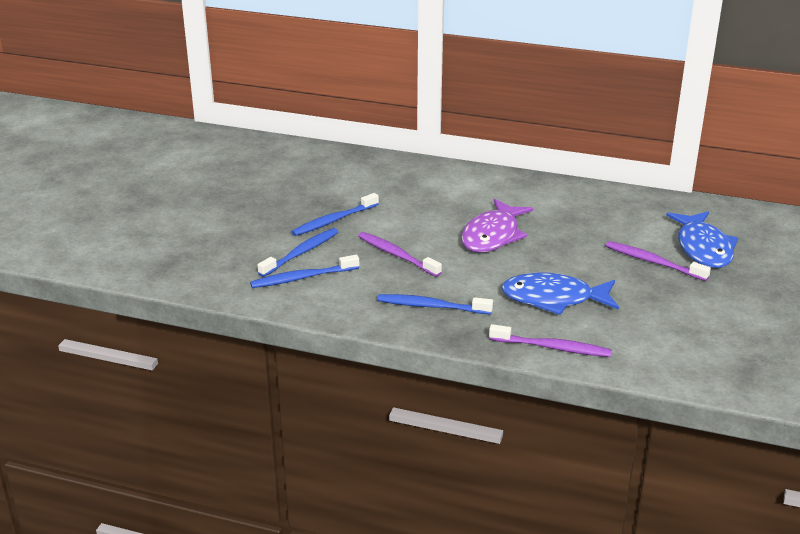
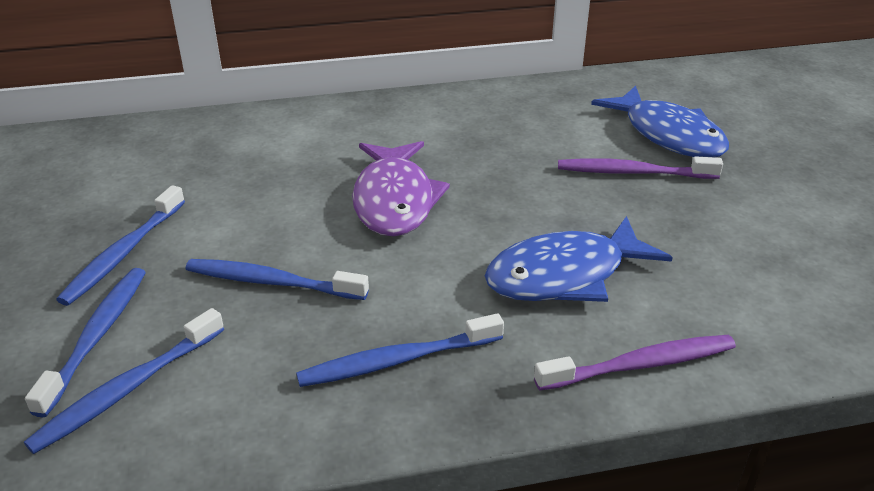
camera: 30 degrees left, 5 degrees up
purple toothbrush [358,232,442,277] -> blue toothbrush [186,259,369,300]

